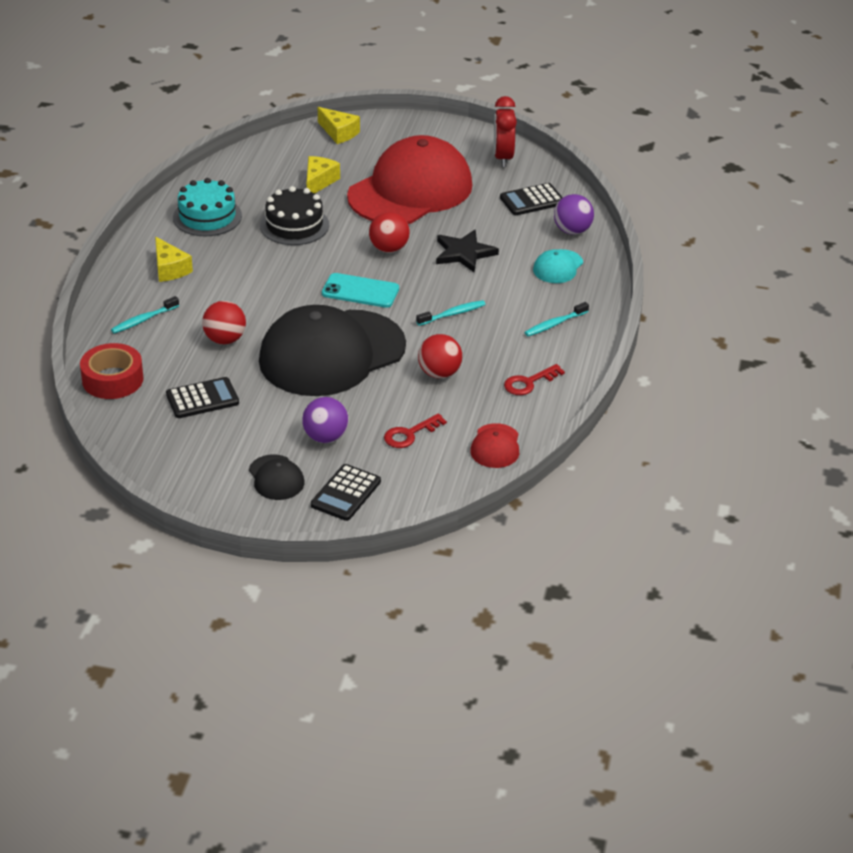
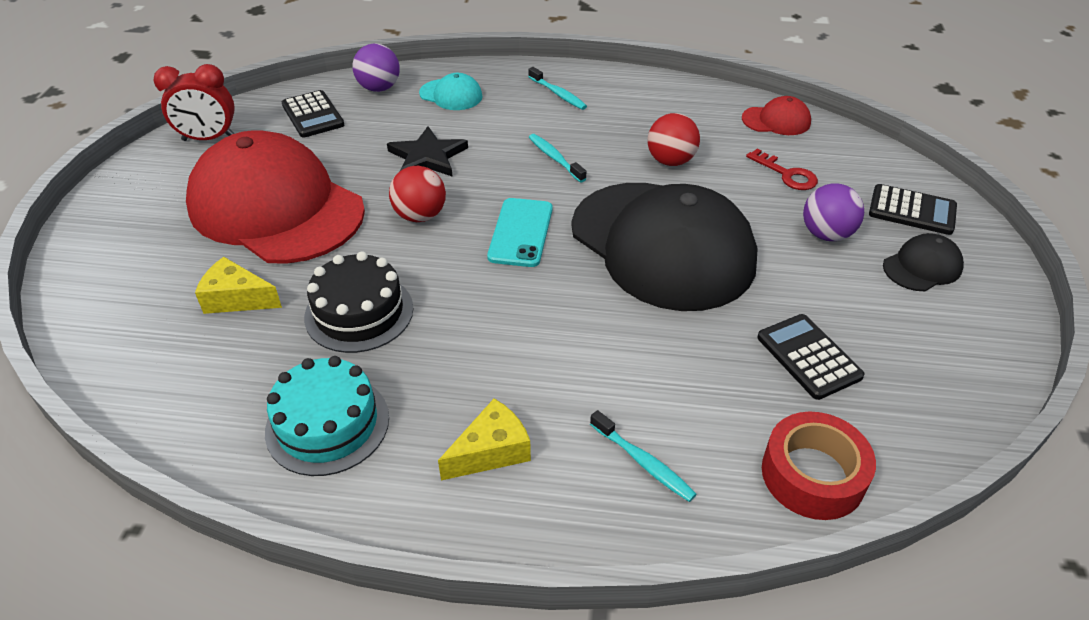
camera: 95 degrees left, 5 degrees up
red ball [202,301,246,344] -> none
yellow cheese [318,107,360,144] -> none
red key [504,364,565,395] -> none

